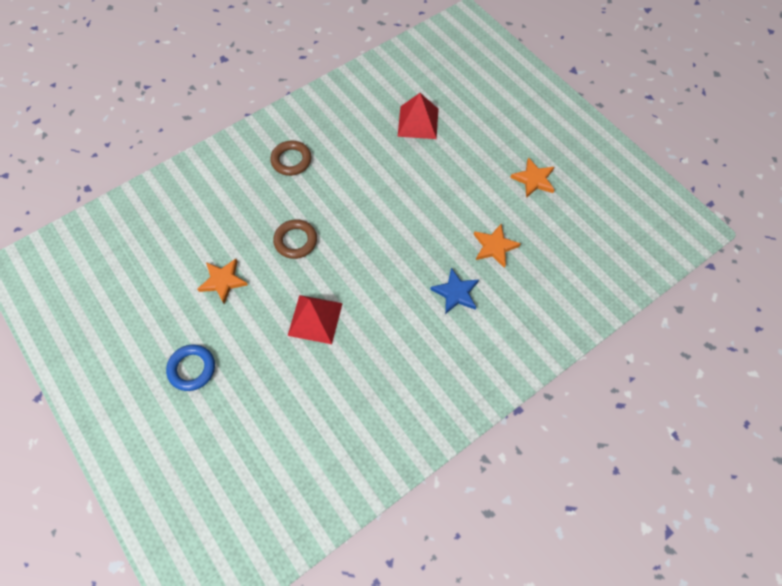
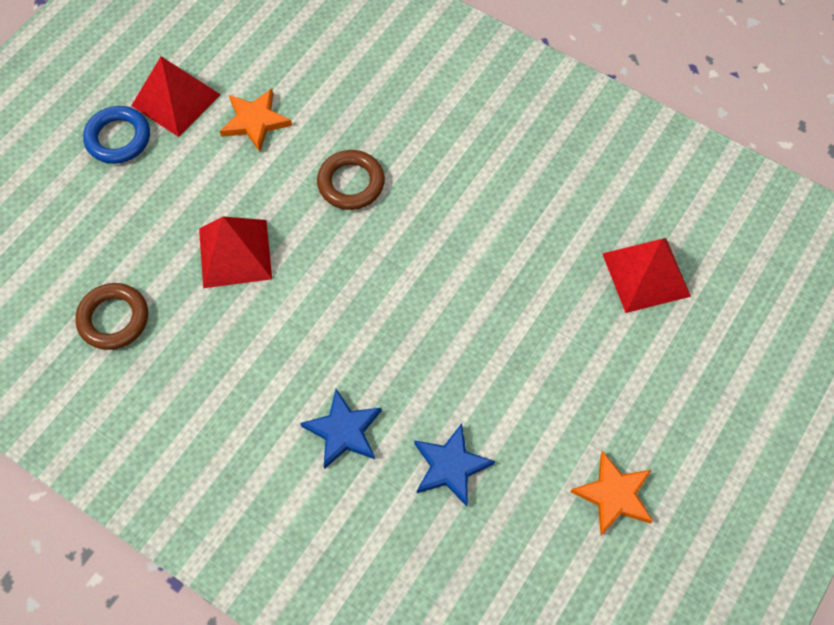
camera: 70 degrees right, 0 degrees up
brown ring [270,141,311,176] -> brown ring moved to [75,283,148,350]
orange star [474,224,521,268] -> blue star [414,423,495,506]
none -> red pyramid [131,56,221,137]

